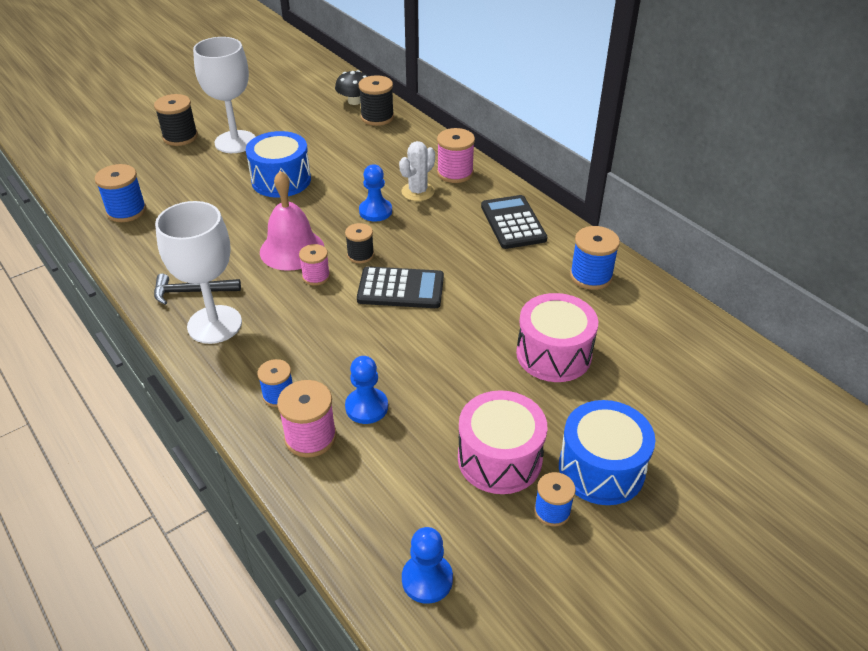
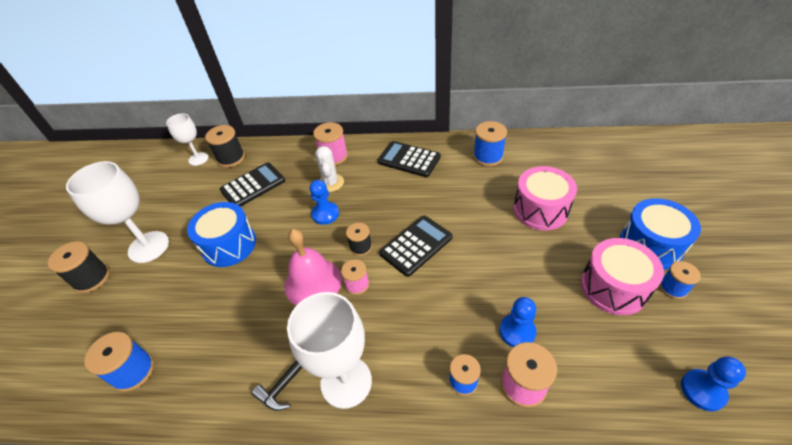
camera: 45 degrees left, 5 degrees up
black mushroom [335,70,368,105] -> white goblet [166,113,209,166]
none -> black calculator [220,162,285,207]

